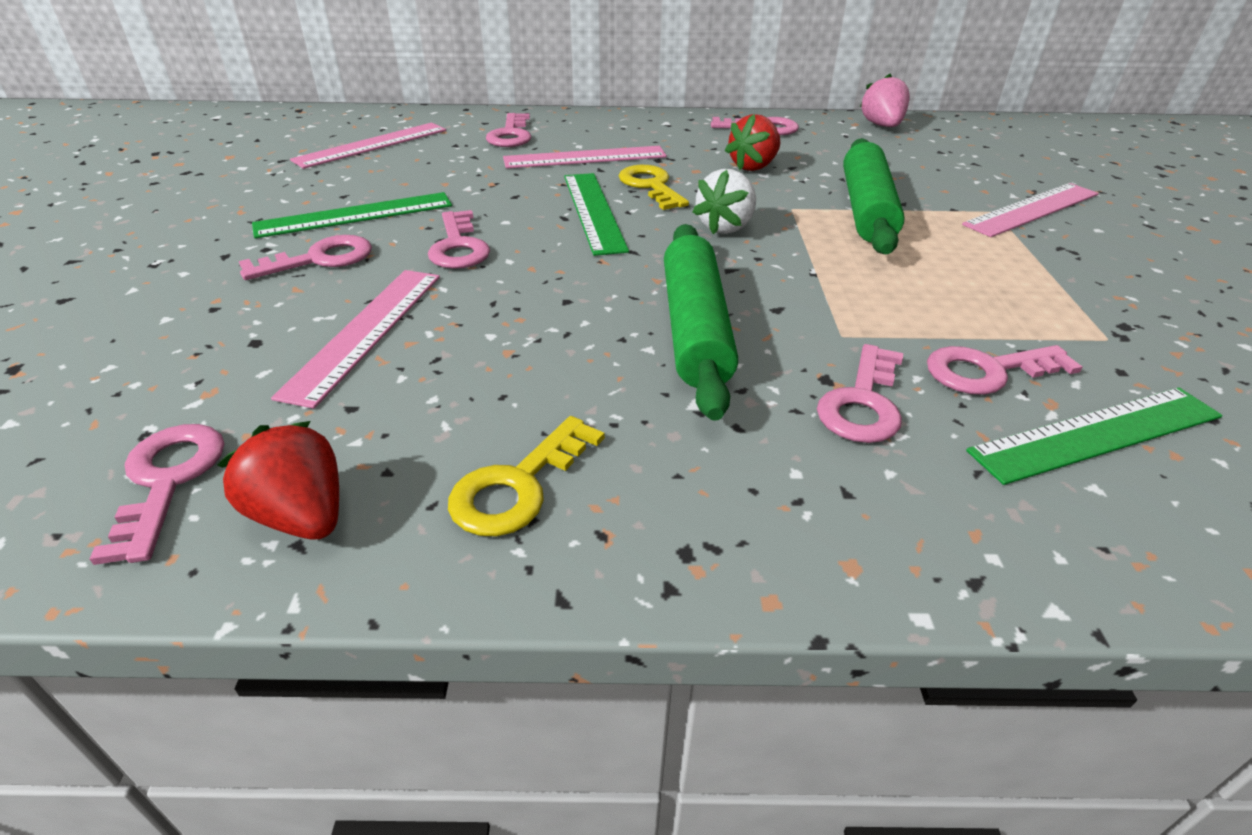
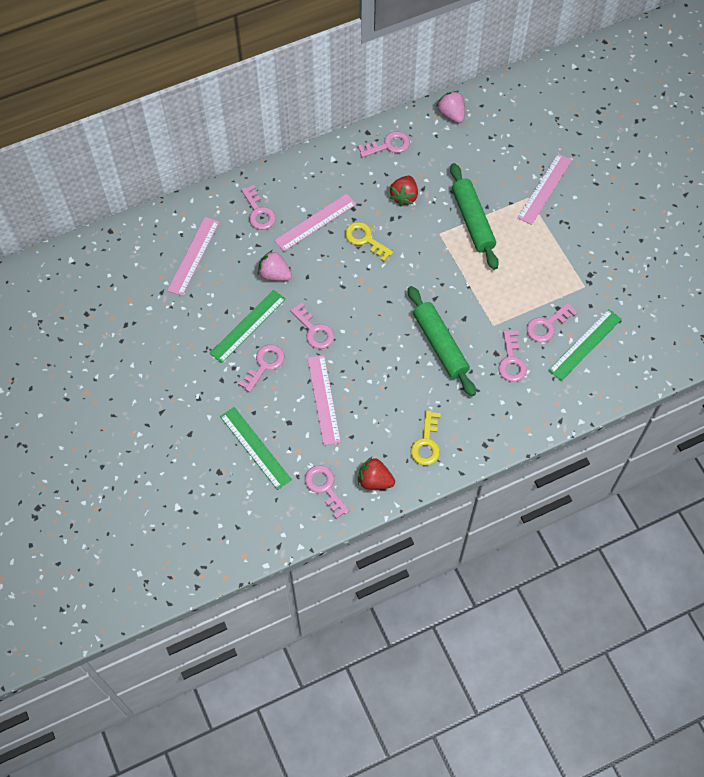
camera: 25 degrees left, 25 degrees up
green ruler [564,173,629,256] -> green ruler moved to [220,407,292,490]
white strawberry [693,169,756,234] -> none
none -> pink strawberry [258,250,292,281]

